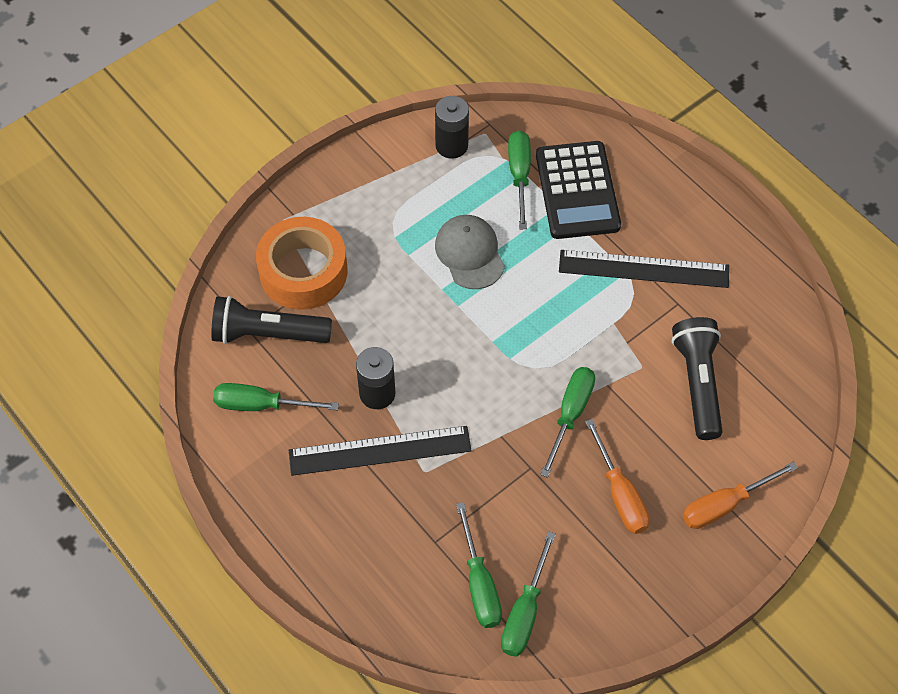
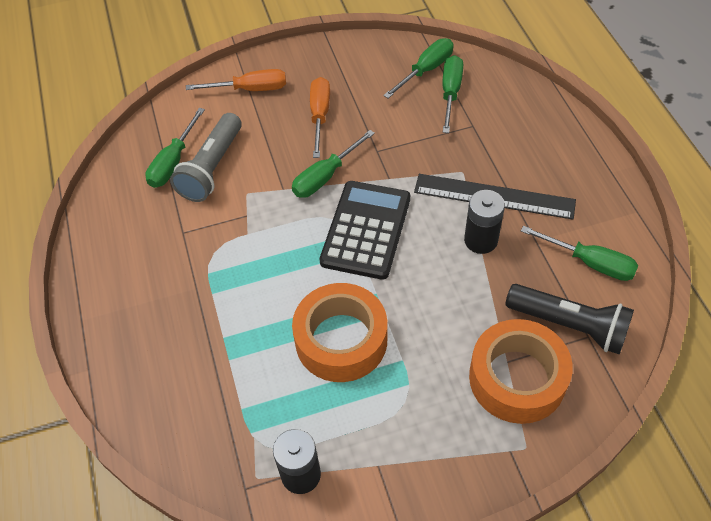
camera: 155 degrees left, 5 degrees down
grey cap [435,215,505,289] -> orange tape [292,283,387,382]
green screwdriver [508,131,531,229] -> green screwdriver moved to [145,108,205,188]
black calculator [536,141,621,239] -> black calculator moved to [320,181,410,280]
black ruler [559,250,729,288] -> none
black flashlight [672,317,723,440] -> grey flashlight [170,113,242,202]

